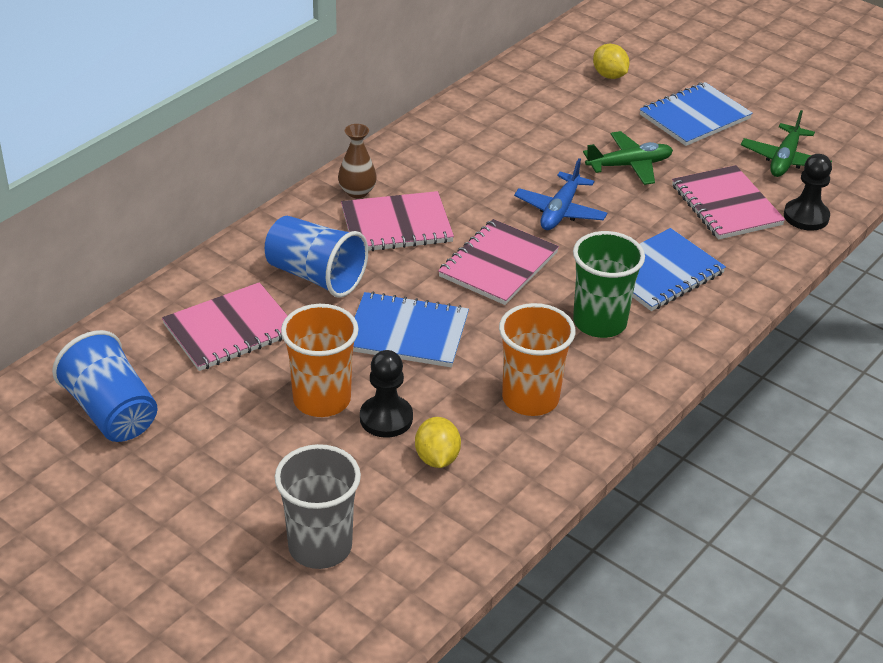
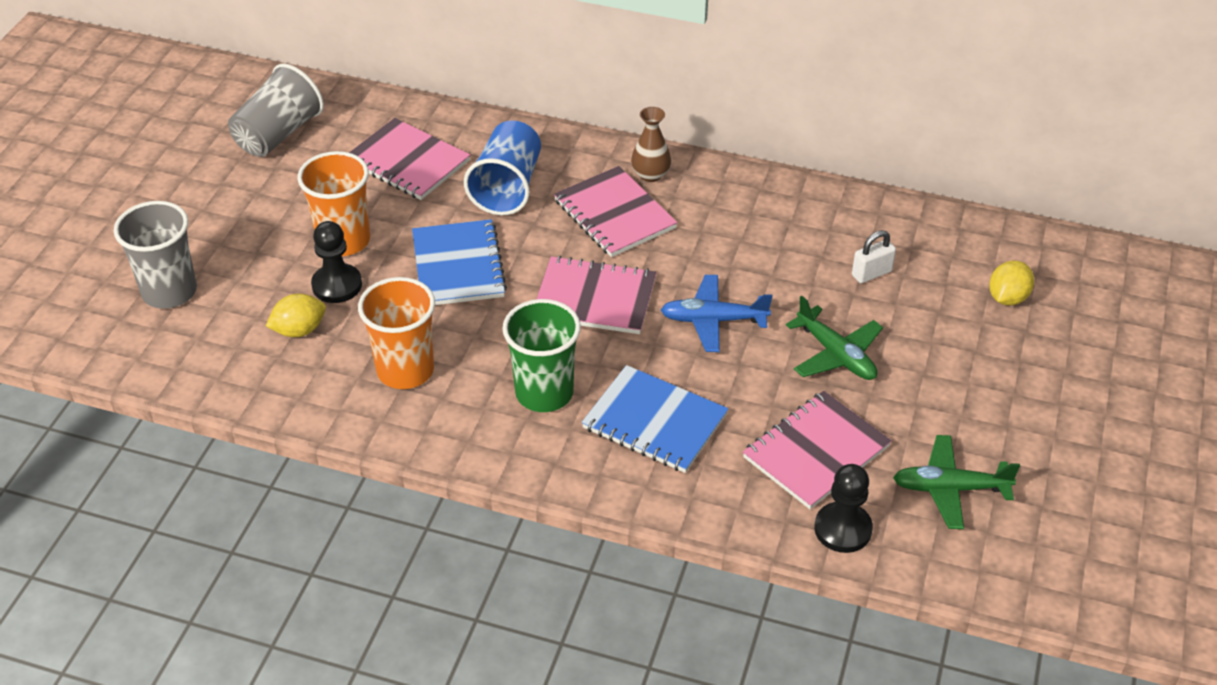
camera: 70 degrees right, 5 degrees up
blue cup [52,330,158,442] -> grey cup [228,63,324,157]
blue notebook [640,82,753,146] -> none
none -> white padlock [852,230,896,283]

